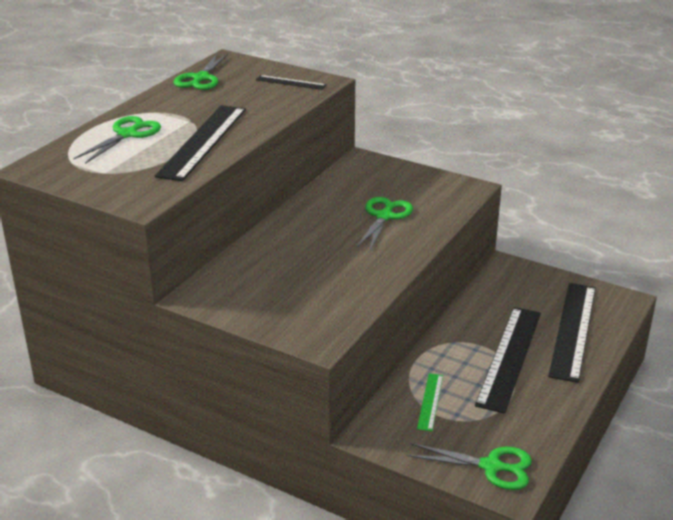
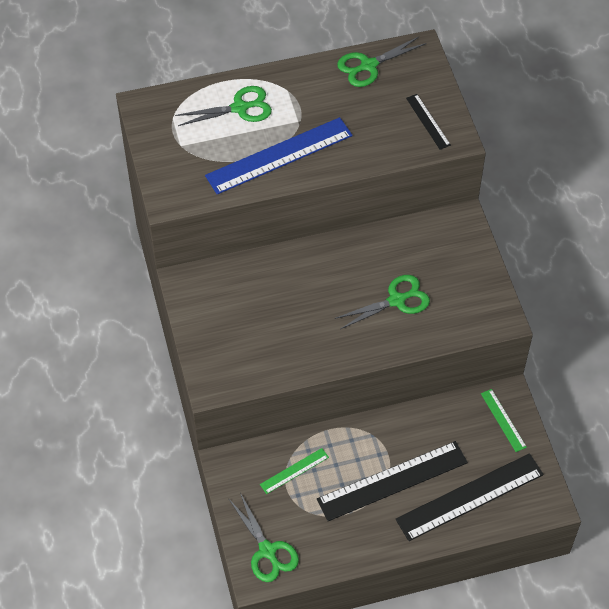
camera: 45 degrees right, 25 degrees up
black ruler [155,105,246,181] -> blue ruler [205,117,353,195]
none -> green ruler [481,389,527,452]

